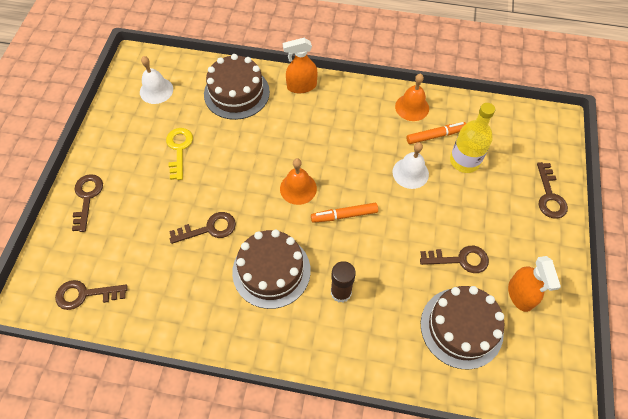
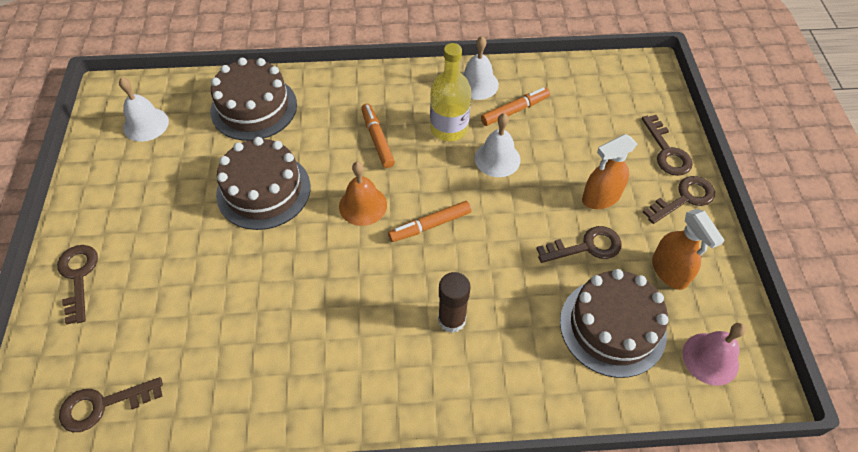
camera: 15 degrees left, 5 degrees down
yellow key [166,128,193,180] -> none
brown key [169,212,236,244] -> brown key moved to [643,176,715,224]
brown cake [232,230,311,309] -> brown cake moved to [216,137,311,230]
orange spray bottle [283,38,317,93] -> orange spray bottle moved to [582,134,637,209]
orange bell [395,74,429,121] -> white bell [462,36,499,100]
yellow bottle [450,103,495,173] -> yellow bottle moved to [430,43,471,141]
none -> orange marker [361,103,395,168]
none -> pink bell [682,323,746,386]

